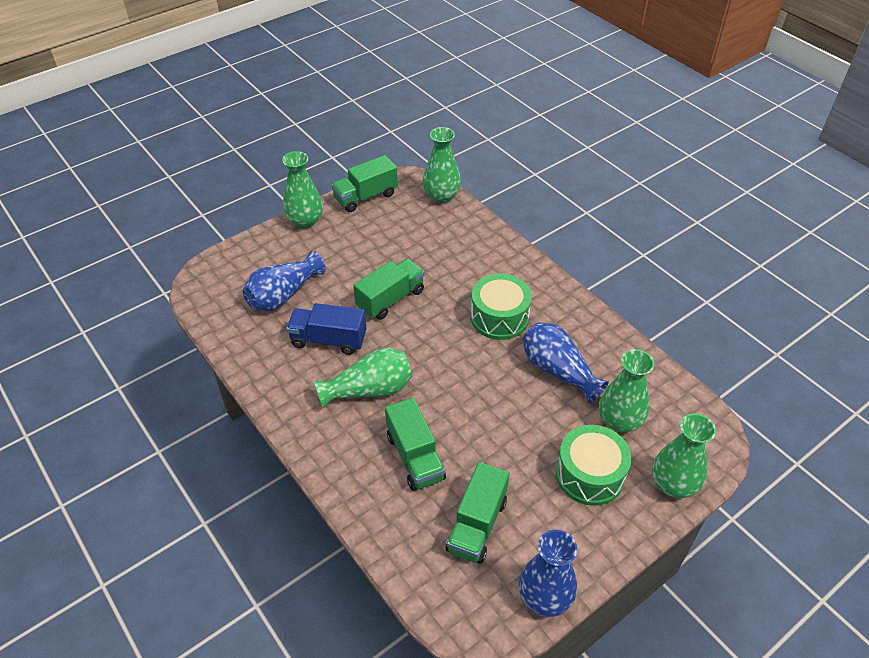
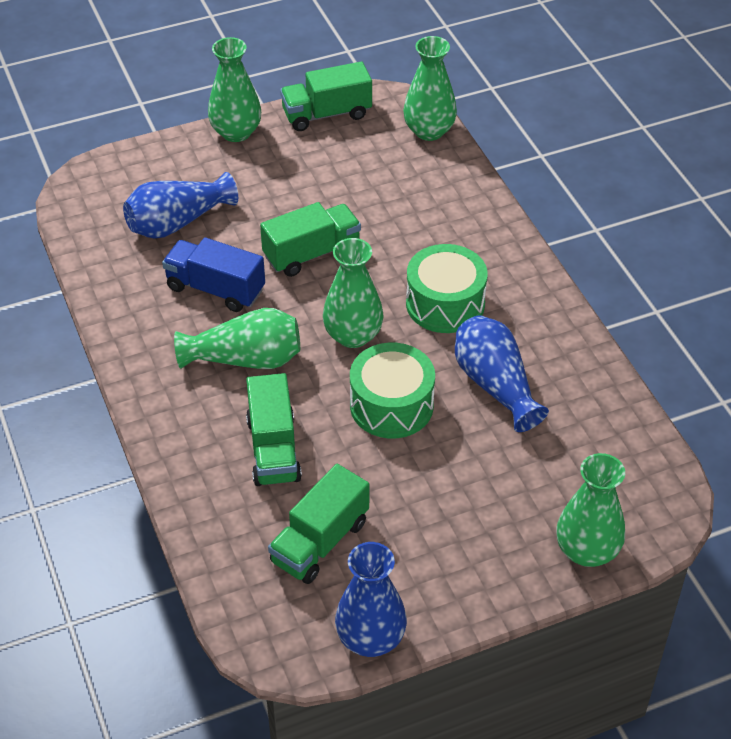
camera: 15 degrees right, 0 degrees up
green drum [556,425,631,506] -> green drum moved to [350,343,435,438]
green vase [599,349,654,432] -> green vase moved to [323,238,384,348]

